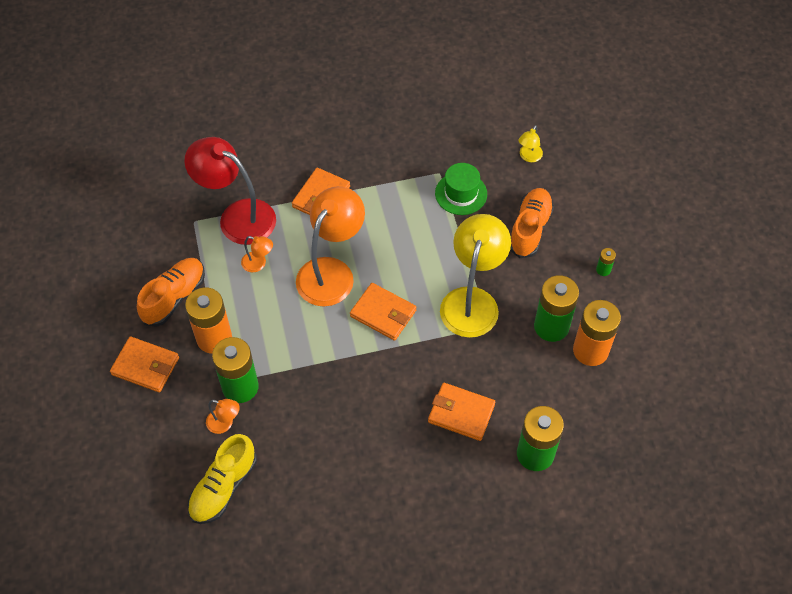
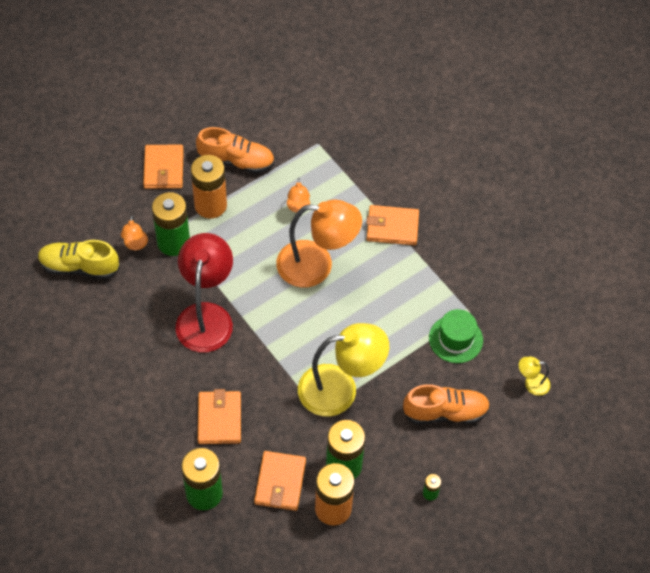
camera: 65 degrees right, 0 degrees up
red lamp [184,137,276,245] -> red lamp moved to [176,233,233,352]
orange wallet [350,283,417,341] -> orange wallet moved to [254,451,306,511]

